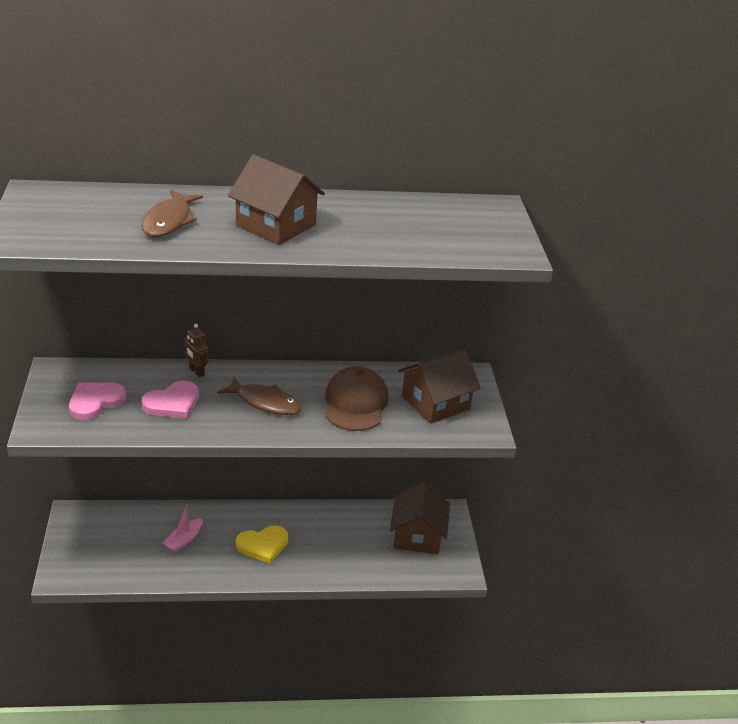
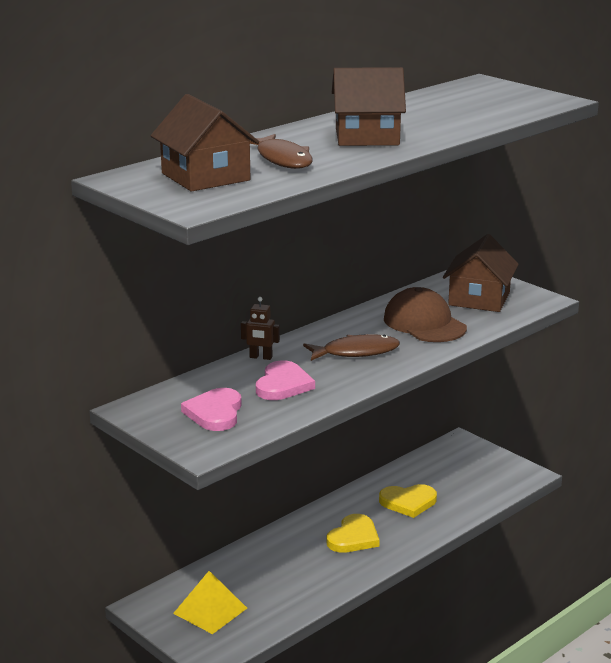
camera: 35 degrees left, 10 degrees down
pink boat [163,504,203,552] -> none
brown house [390,481,450,555] -> brown house moved to [151,94,259,192]
none -> yellow pyramid [173,571,247,634]
none -> yellow heart [379,484,437,518]

